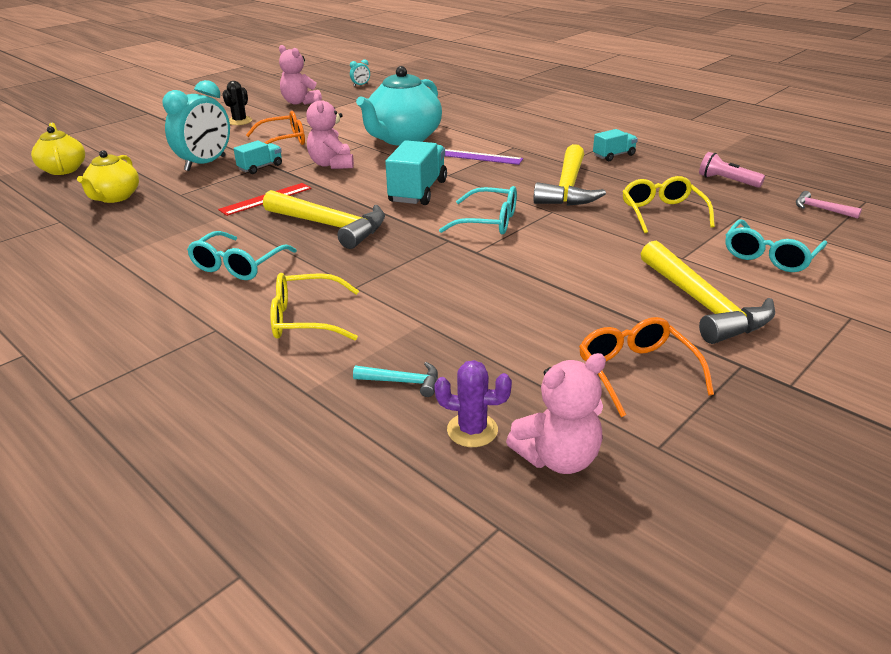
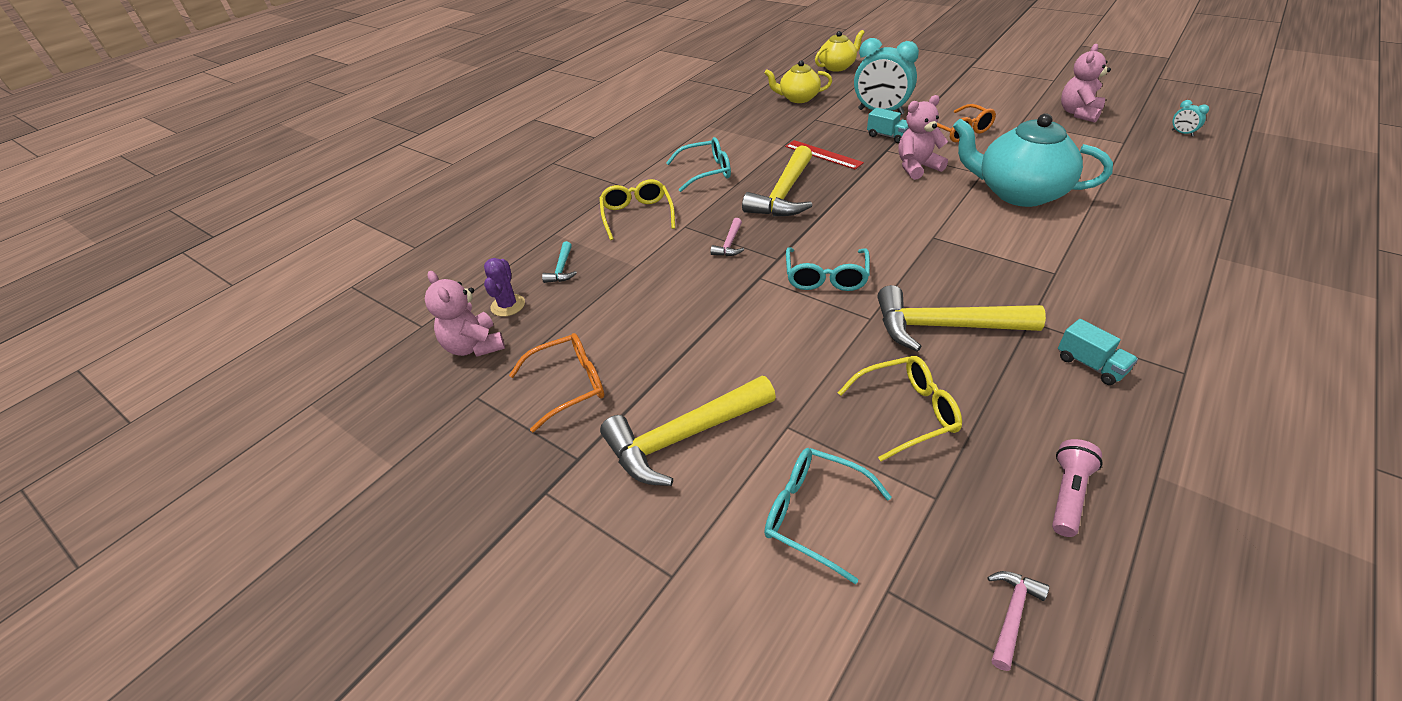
camera: 85 degrees right, 10 degrees up
turquoise glasses [187,231,297,280] -> turquoise glasses turned 150 degrees clockwise [666,137,731,192]
black cactus [223,81,252,125] -> none
turquoise truck [385,140,447,205] -> none
purple ruler [445,149,523,165] -> none
none -> pink hammer [710,218,744,256]

